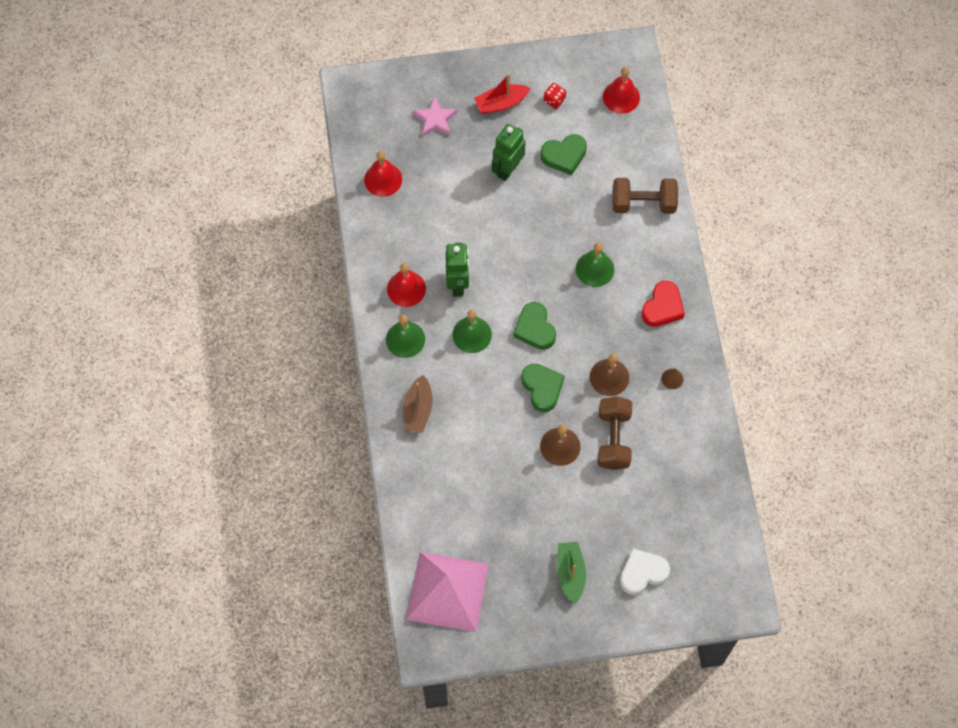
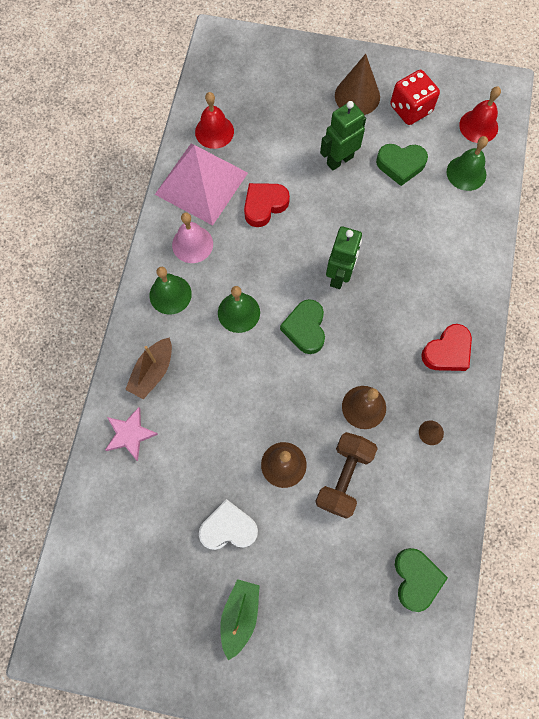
camera: 20 degrees right, 5 degrees up
red bell [387,263,426,307] -> pink bell [172,212,213,263]
pink pyramid [406,552,489,632] -> pink pyramid moved to [155,144,248,225]
pink star [413,96,457,137] -> pink star moved to [105,407,158,461]
green robot [445,243,470,297] -> green robot moved to [326,226,362,289]
red boat [475,74,531,114] -> brown cone [335,54,380,115]
green heart [521,364,564,412] -> green heart moved to [395,548,448,612]
red dice [544,83,566,109] -> red dice [390,70,440,125], size x1.87
green bell [576,243,614,287] -> green bell moved to [447,136,488,191]
brown dumbbell [612,178,678,214] -> none
white heart [620,548,670,595] -> white heart moved to [199,499,258,550]
none -> red heart [244,183,290,227]

